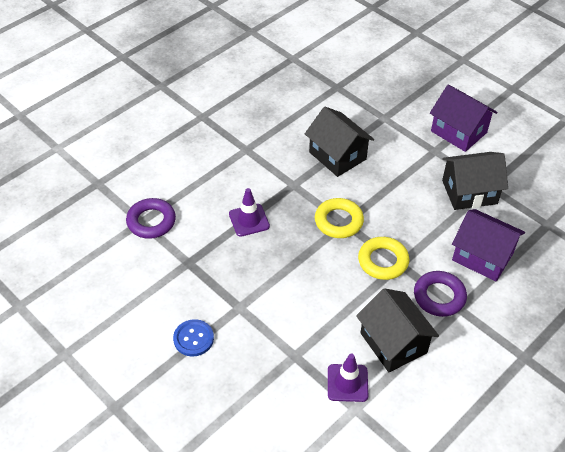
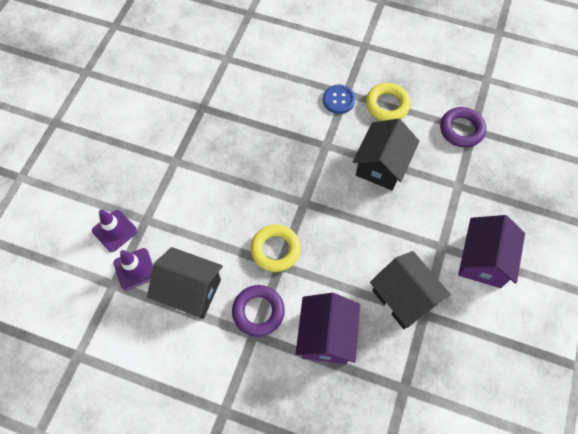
camera: 65 degrees right, 15 degrees up
purple ring [126,198,176,239] -> purple ring moved to [440,107,486,147]
blue button [173,319,214,356] -> blue button moved to [323,85,356,114]
purple traffic cone [229,188,270,237] -> purple traffic cone moved to [92,209,137,252]
yellow ring [315,198,364,238] -> yellow ring moved to [366,83,411,121]
black house [356,288,439,373] -> black house turned 75 degrees clockwise [147,247,223,319]

